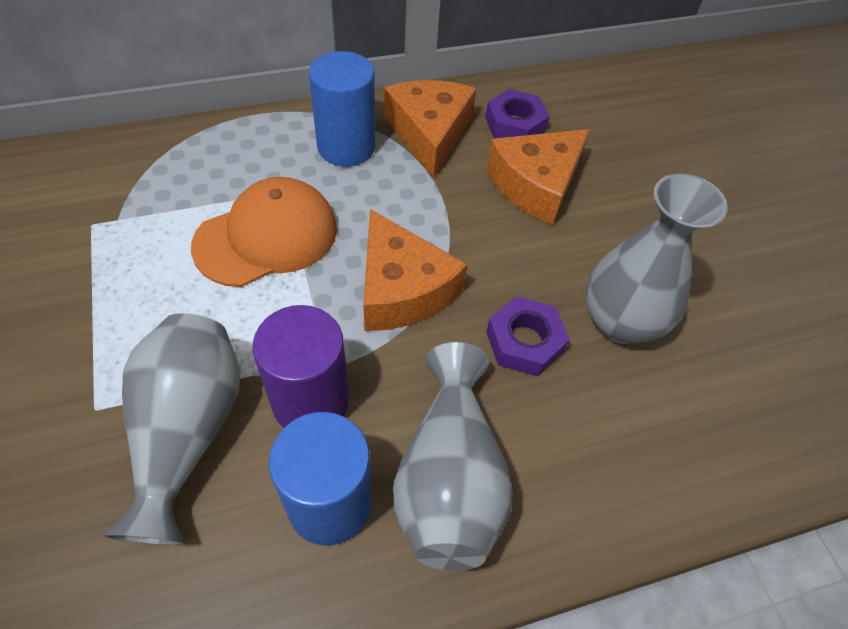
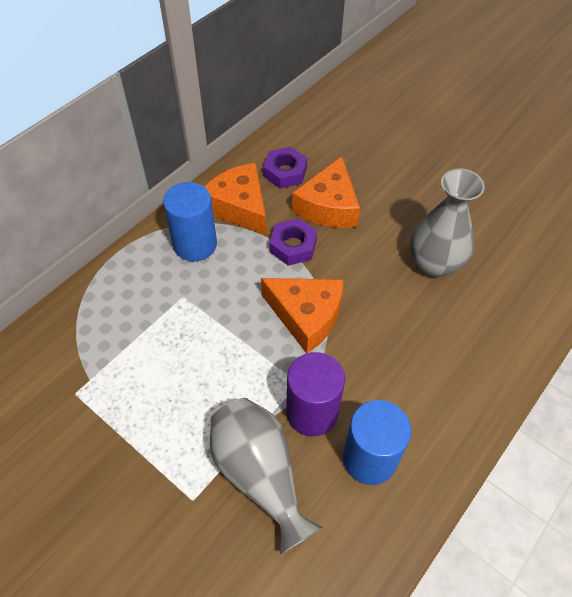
camera: 30 degrees left, 0 degrees up
orange cap [191,177,337,287] -> none
grey vase [393,342,513,571] -> none
purple nut [486,296,570,376] -> purple nut moved to [270,218,317,266]

